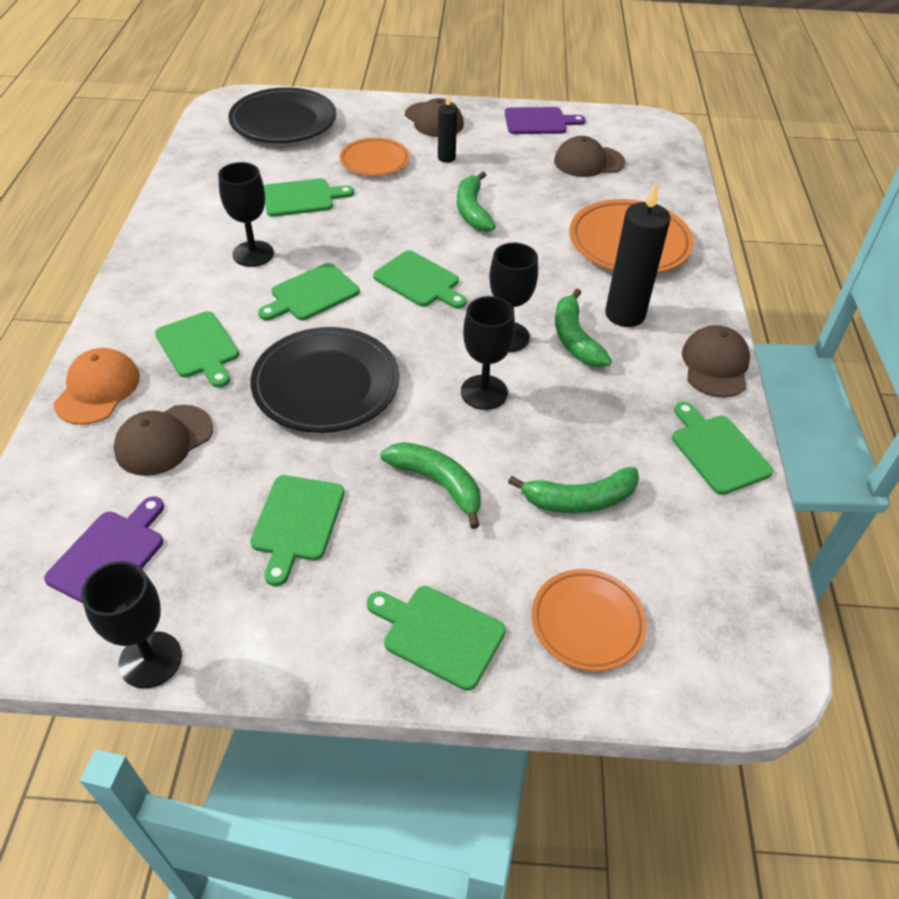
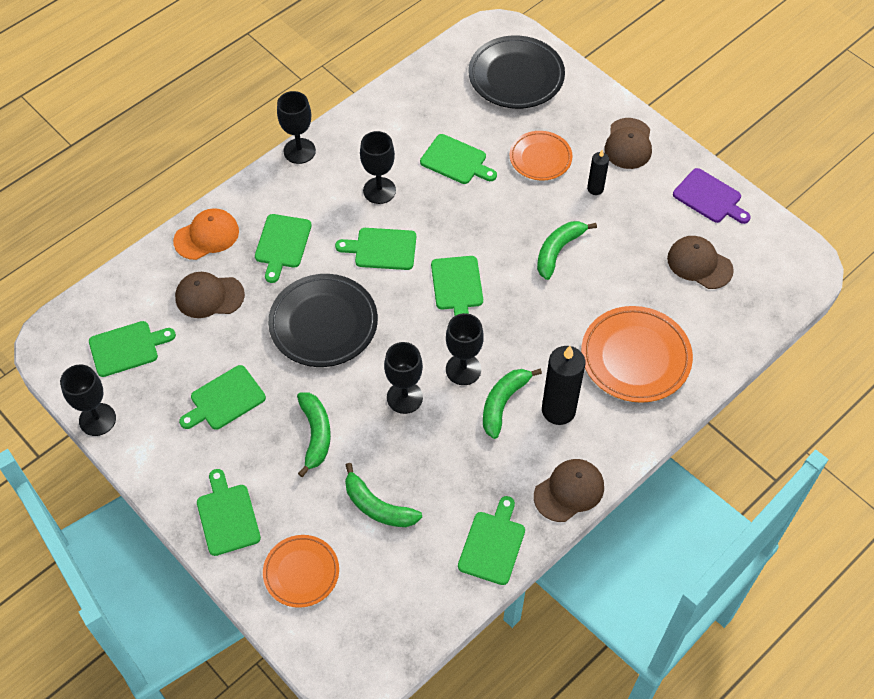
camera: 45 degrees right, 10 degrees up
purple cutting board [44,496,164,603] -> green cutting board [89,321,176,377]
none -> black goblet [277,91,316,164]

